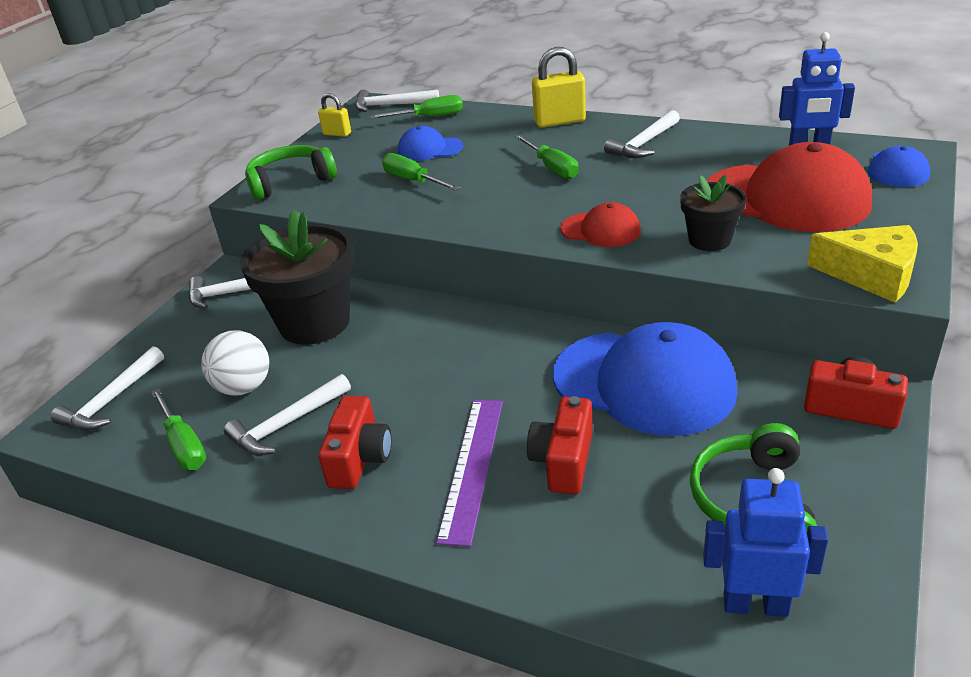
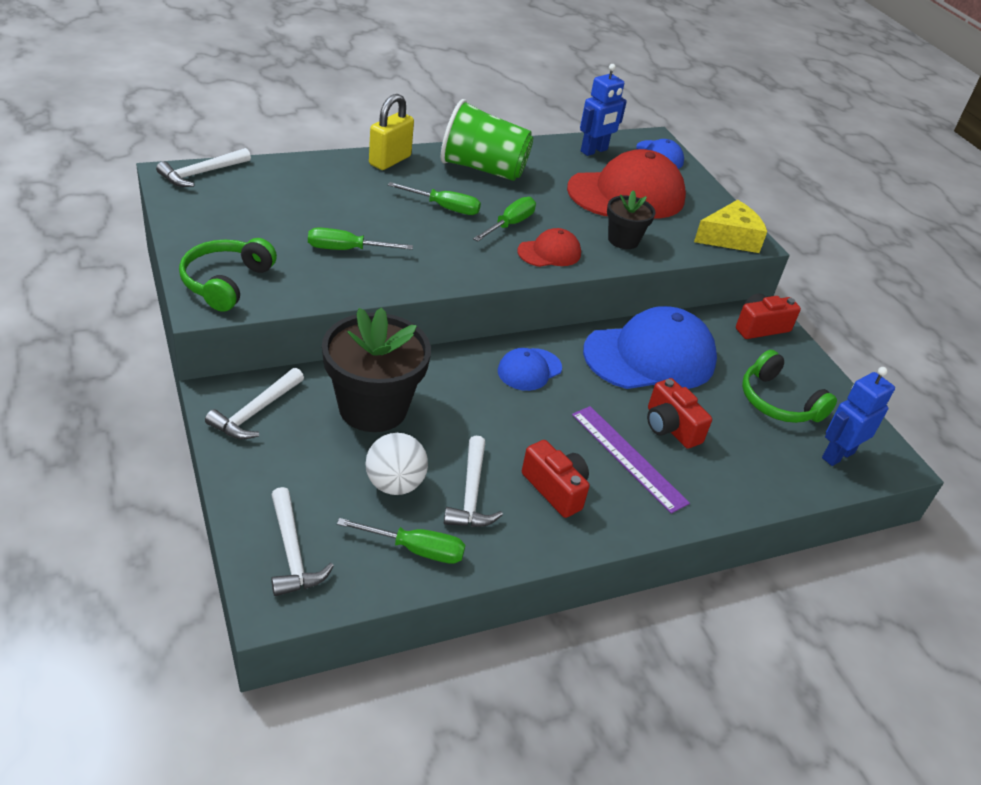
camera: 55 degrees left, 5 degrees up
yellow padlock [318,93,351,137] -> none
green screwdriver [370,95,463,119] -> green screwdriver moved to [473,197,536,241]
blue cap [398,126,463,161] -> blue cap moved to [498,348,562,391]
white hammer [604,110,680,158] -> green cup [441,99,533,181]

